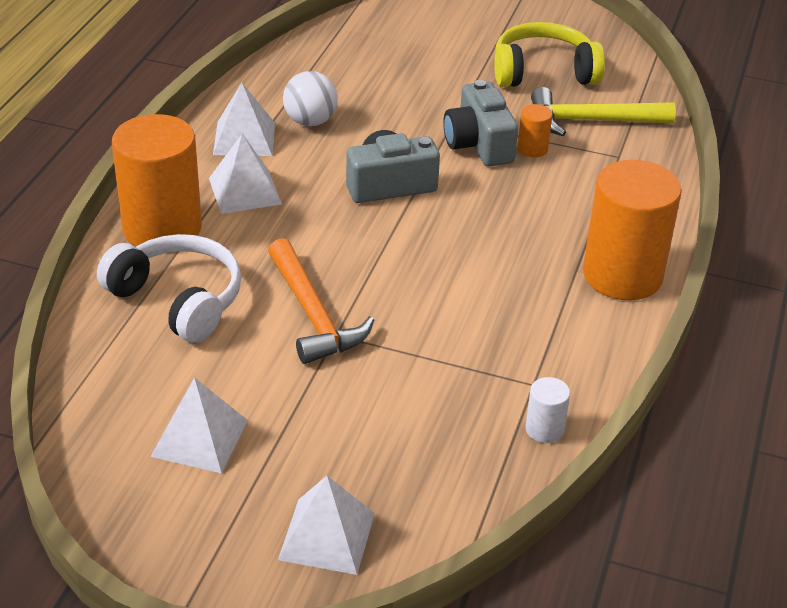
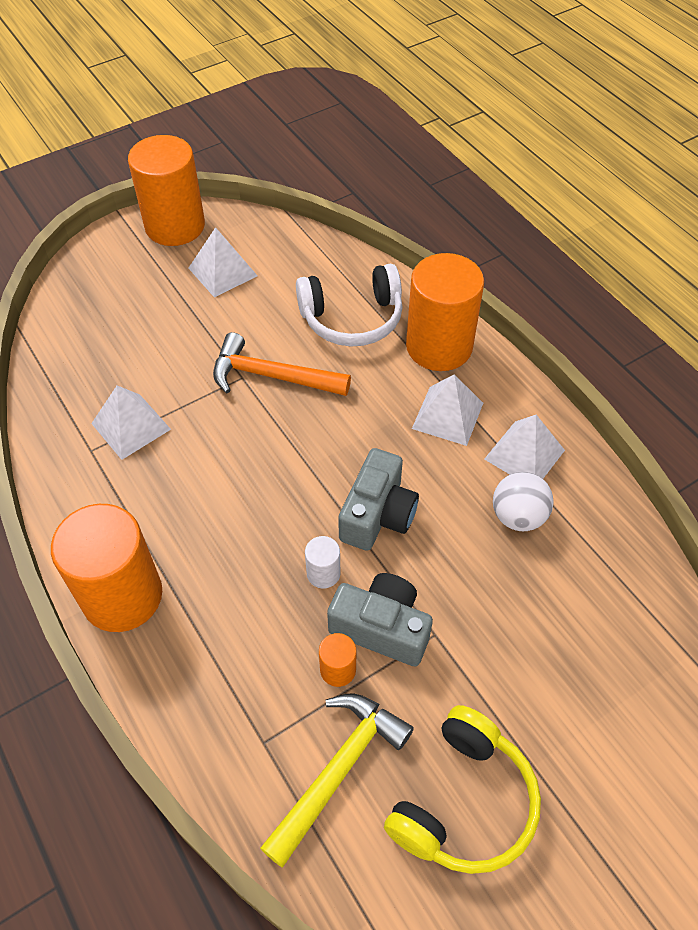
camera: 130 degrees right, 15 degrees up
white pyramid [278,476,375,575] -> white pyramid moved to [91,386,171,460]
white cylinder [525,377,570,443] -> white cylinder moved to [305,536,341,589]
none -> orange cylinder [128,135,205,246]

